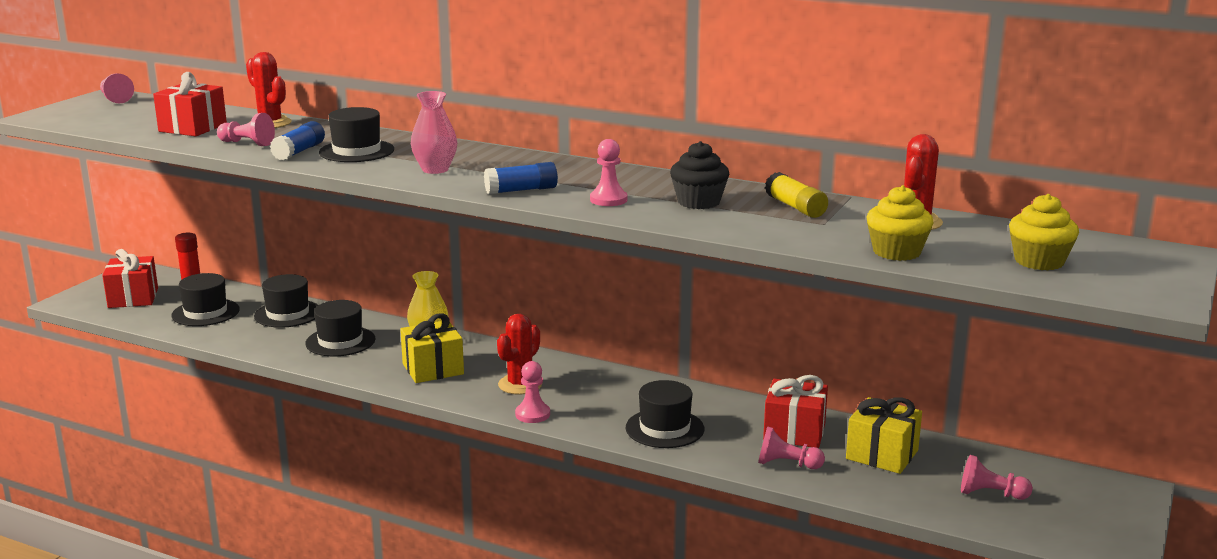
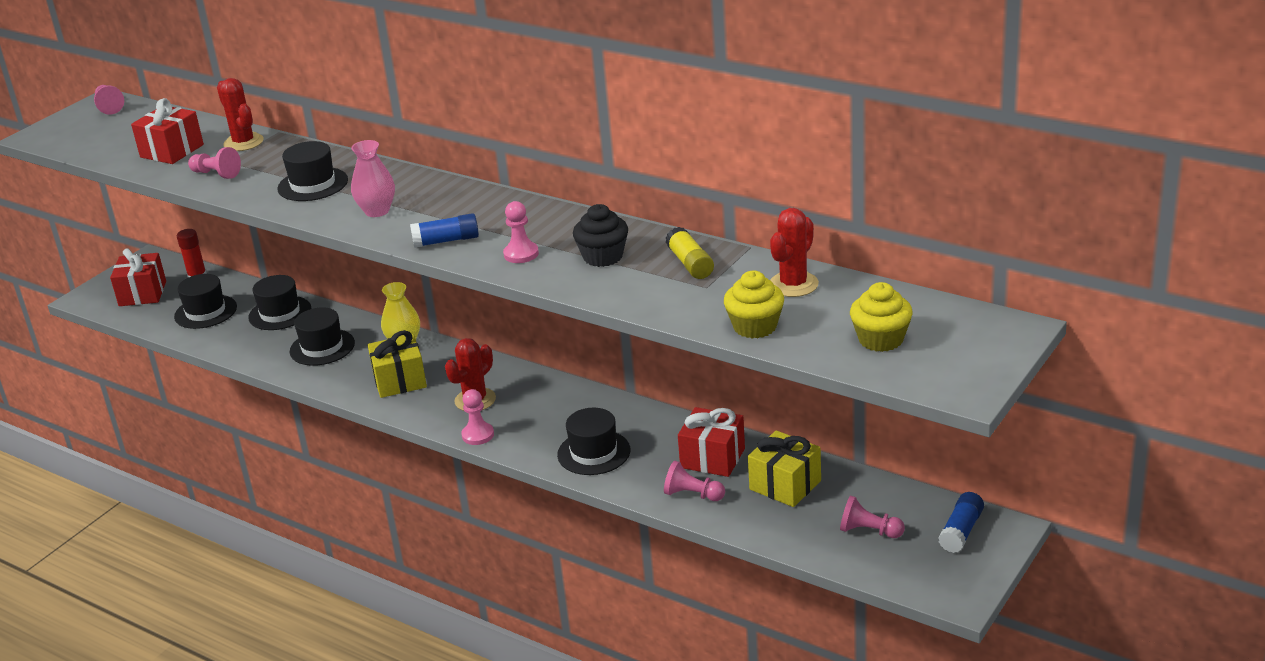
camera: 10 degrees right, 10 degrees up
blue glue stick [270,121,325,160] -> blue glue stick moved to [938,492,984,553]

